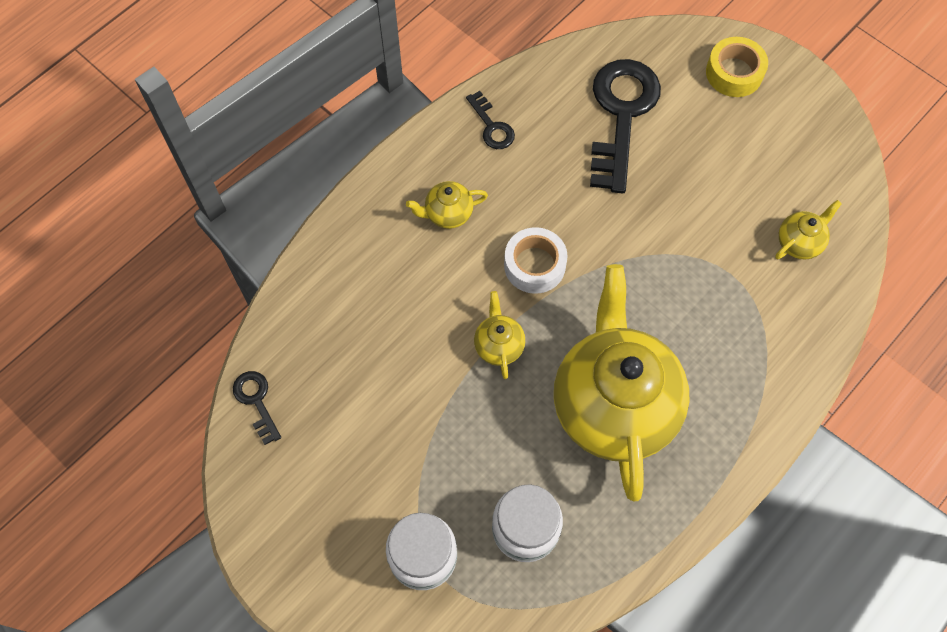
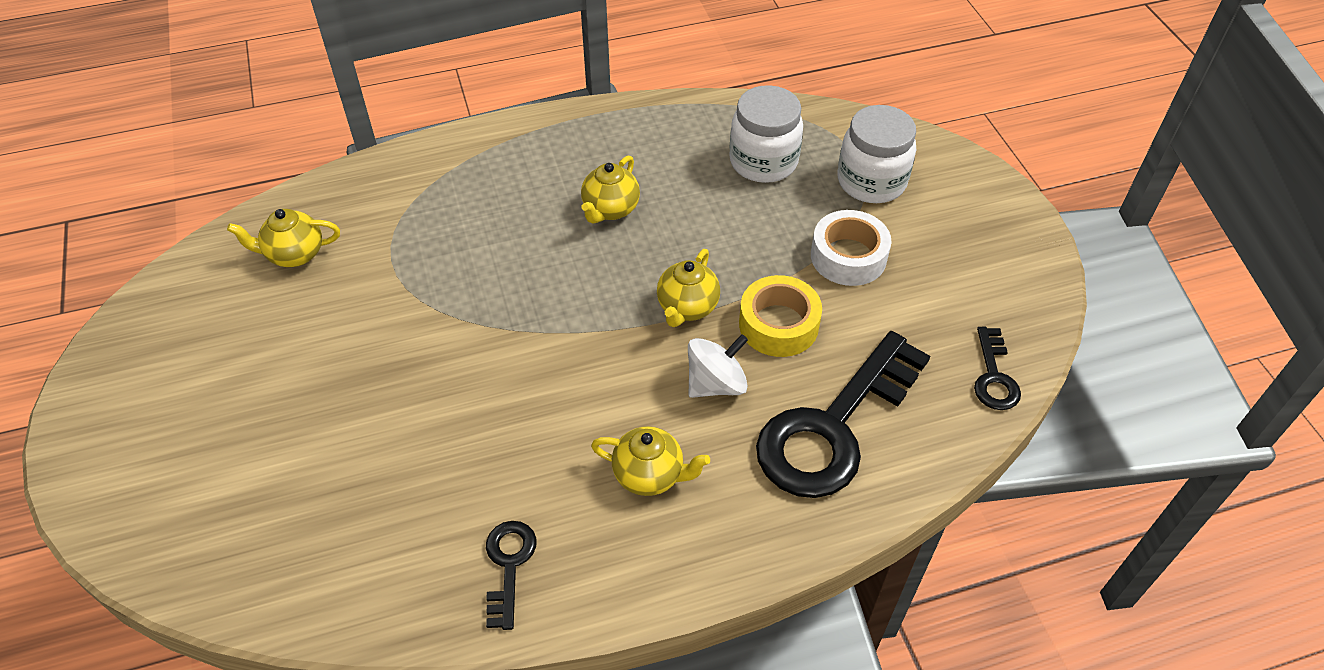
camera: 150 degrees left, 15 degrees down
white tape [504,227,568,294] -> white tape moved to [811,210,891,286]
yellow teapot [554,264,690,501] -> yellow teapot [581,155,640,224], size x0.40
black key [590,59,661,193] -> black key moved to [756,331,930,498]
yellow tape [706,37,768,97] -> yellow tape moved to [739,275,822,357]
none -> white spinning top [688,334,748,398]

